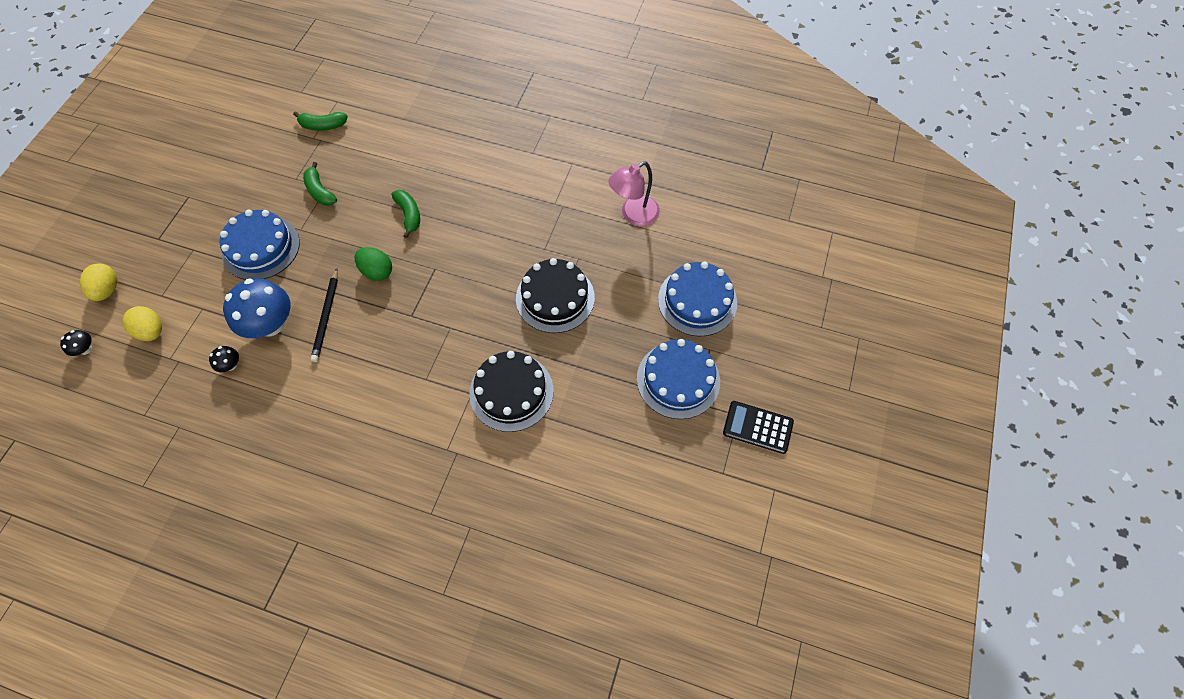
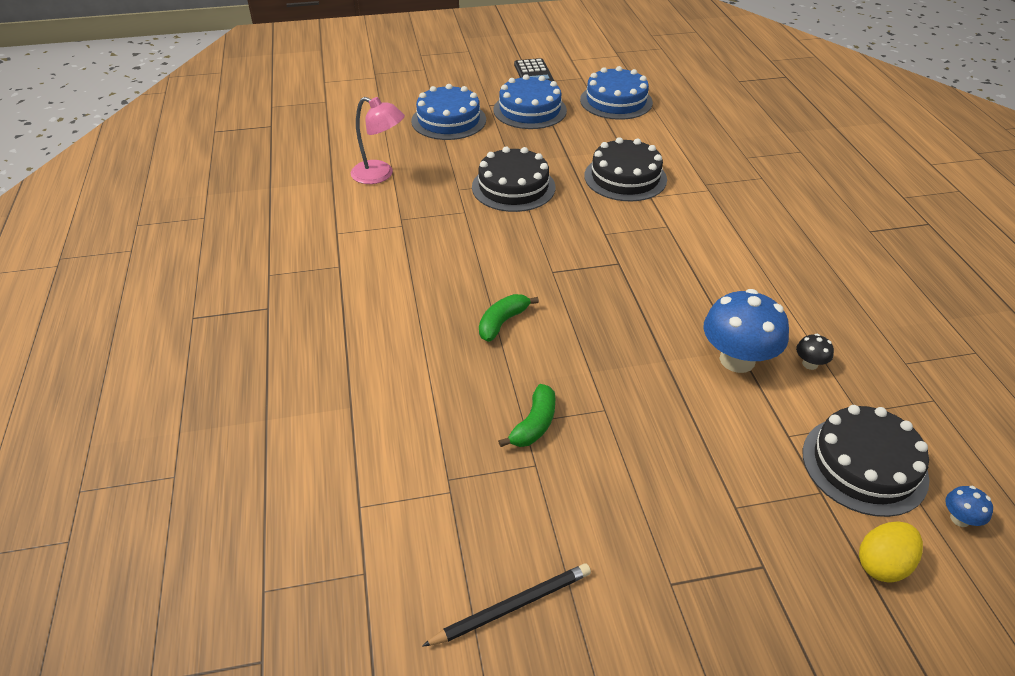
camera: 120 degrees left, 20 degrees down
black mushroom [60,330,92,356] -> blue mushroom [946,486,993,527]
yellow egg [122,306,162,341] -> black cake [803,405,929,517]
blue cake [220,210,300,280] -> blue cake moved to [580,66,653,120]
green banana [293,112,348,131] -> none
black pencil [311,268,338,362] -> black pencil moved to [422,563,591,647]
green egg [354,247,392,281] -> none

